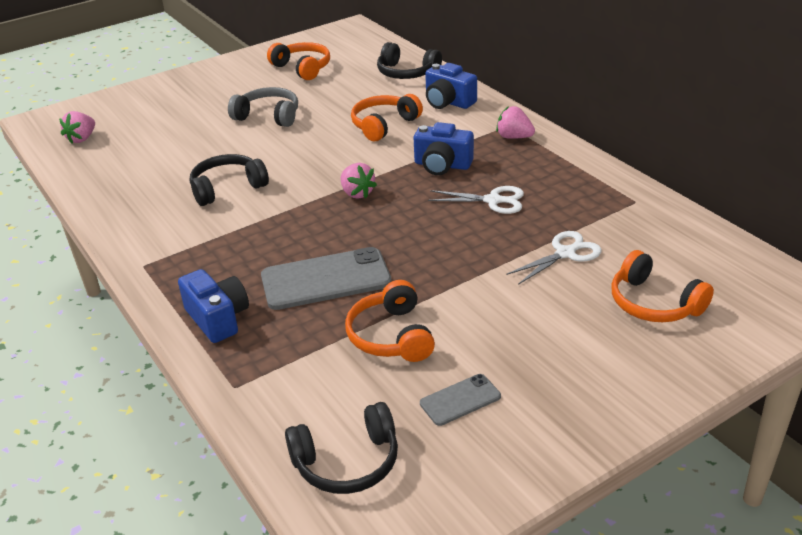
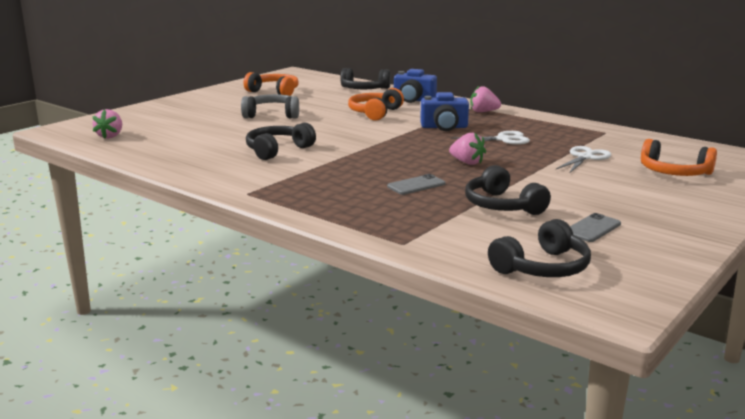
camera: 20 degrees left, 15 degrees down
blue camera [178,269,249,343] -> none
grey phone [261,247,392,310] -> grey phone [387,174,446,195], size x0.52
pink strawberry [341,163,377,199] -> pink strawberry moved to [449,132,486,165]
orange headphones [345,280,435,362] -> black headphones [465,165,551,215]

